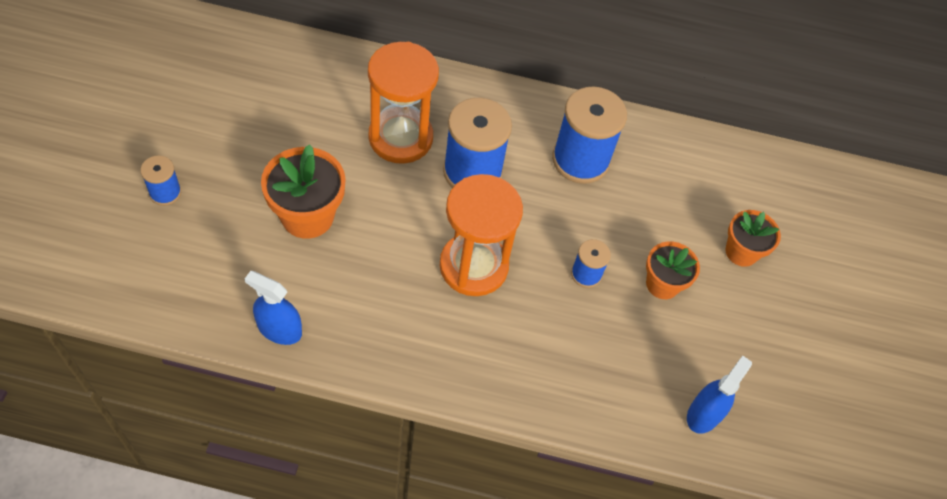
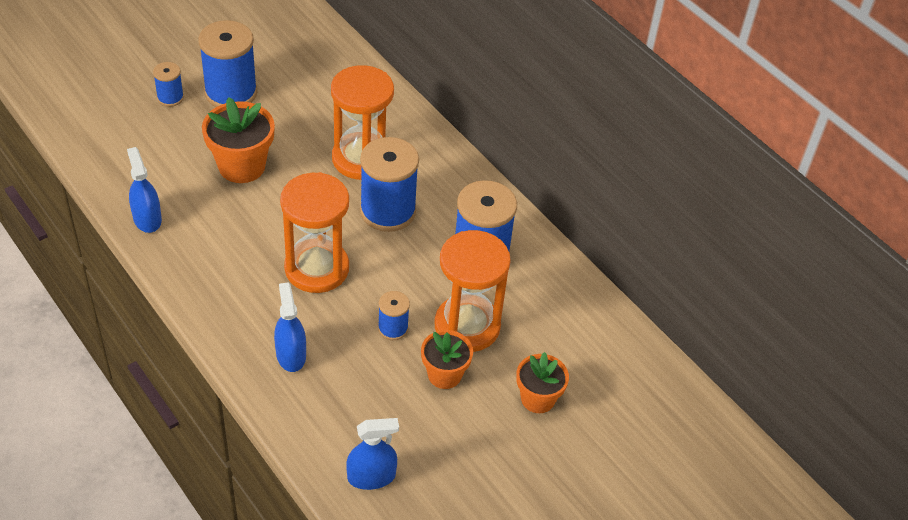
camera: 45 degrees right, 10 degrees down
none -> blue spool [198,20,257,107]
none -> blue spray bottle [274,282,306,372]
none -> orange hourglass [435,230,511,352]

